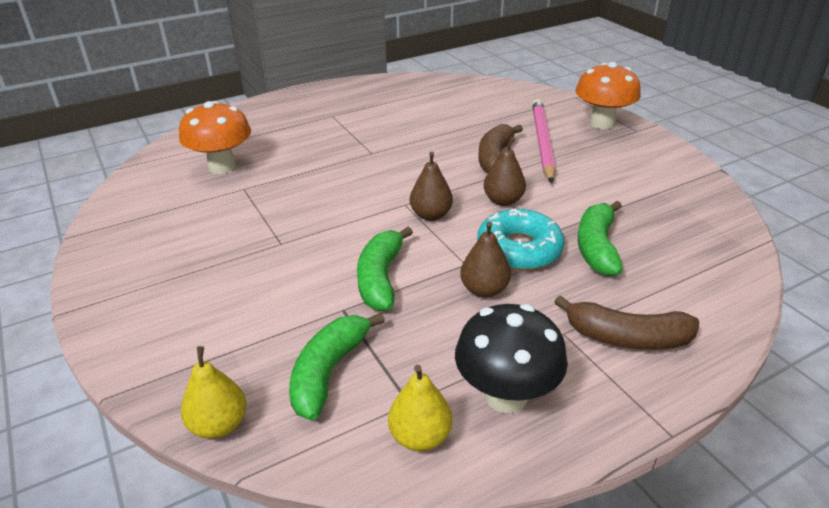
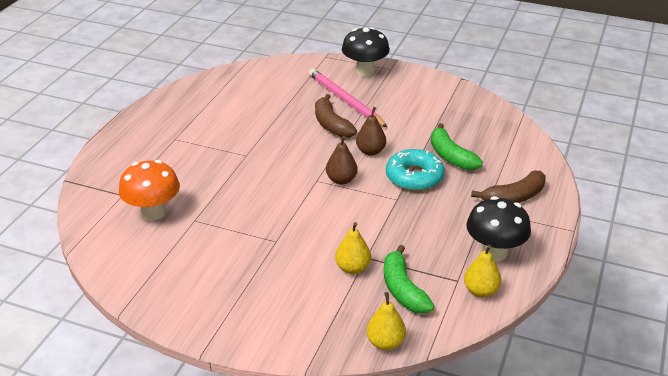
camera: 40 degrees left, 0 degrees up
green banana [357,227,413,311] -> none
brown pear [460,222,511,298] -> none
orange mushroom [575,62,641,129] -> black mushroom [342,27,390,77]
none -> yellow pear [335,222,371,274]

